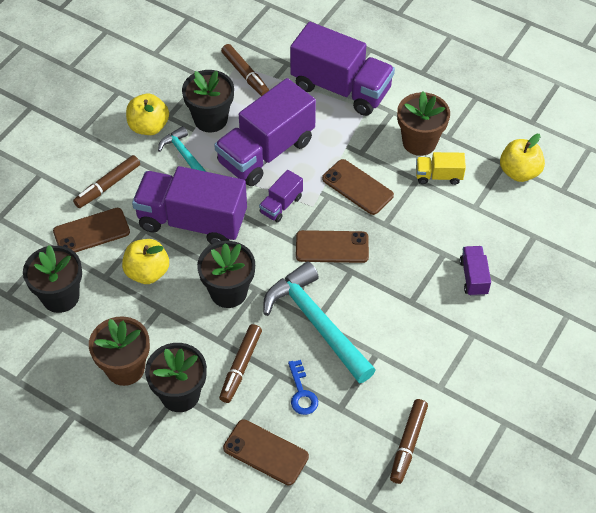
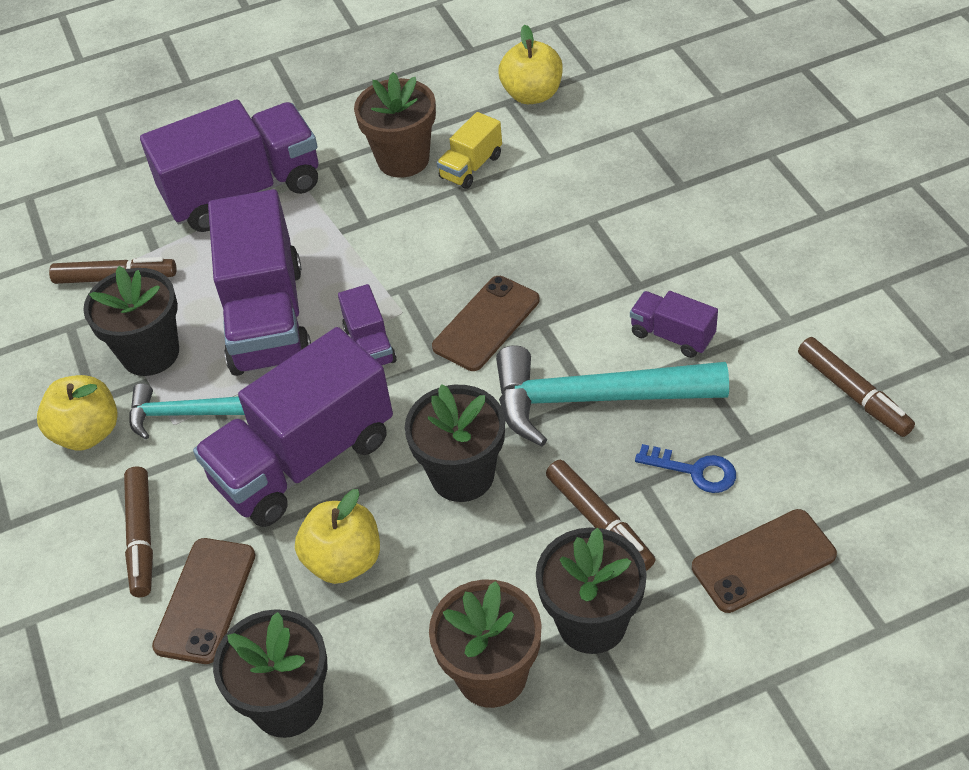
camera: 50 degrees left, 5 degrees down
brown phone [322,159,394,215] -> none
purple truck [460,246,491,296] -> purple truck moved to [630,291,718,358]

